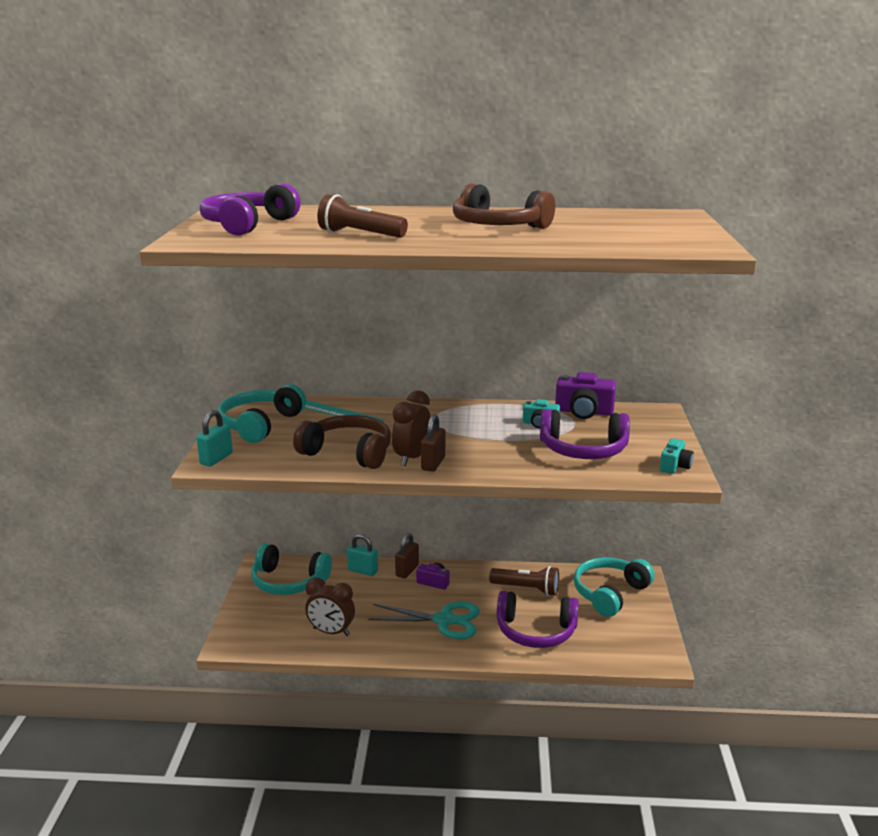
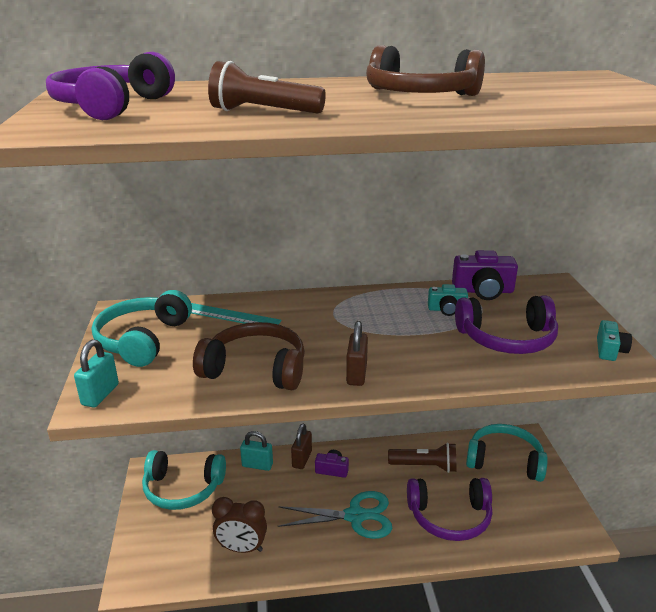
camera: 10 degrees left, 5 degrees up
brown clock [392,390,431,466] -> none
turquoise headphones [574,557,655,617] -> turquoise headphones turned 75 degrees clockwise [466,424,548,482]

